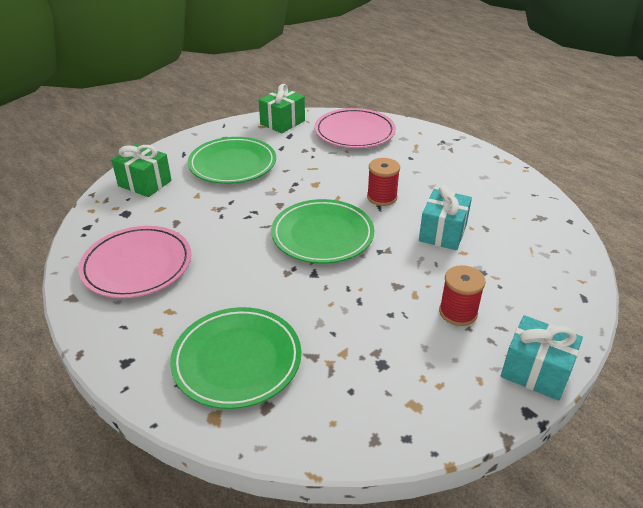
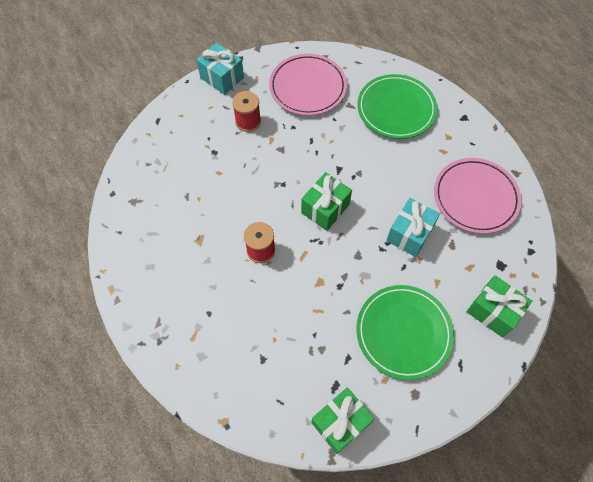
camera: 170 degrees left, 25 degrees up
green plate [271,199,374,264] -> green gift [301,172,352,231]
pink plate [315,108,396,148] -> pink plate moved to [269,54,347,116]
turquoise gift [419,185,472,250] -> turquoise gift moved to [386,198,440,257]

